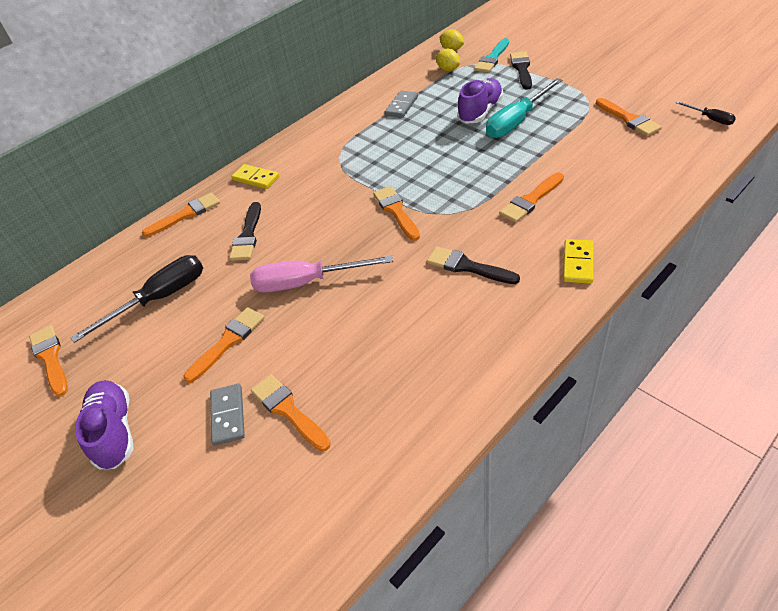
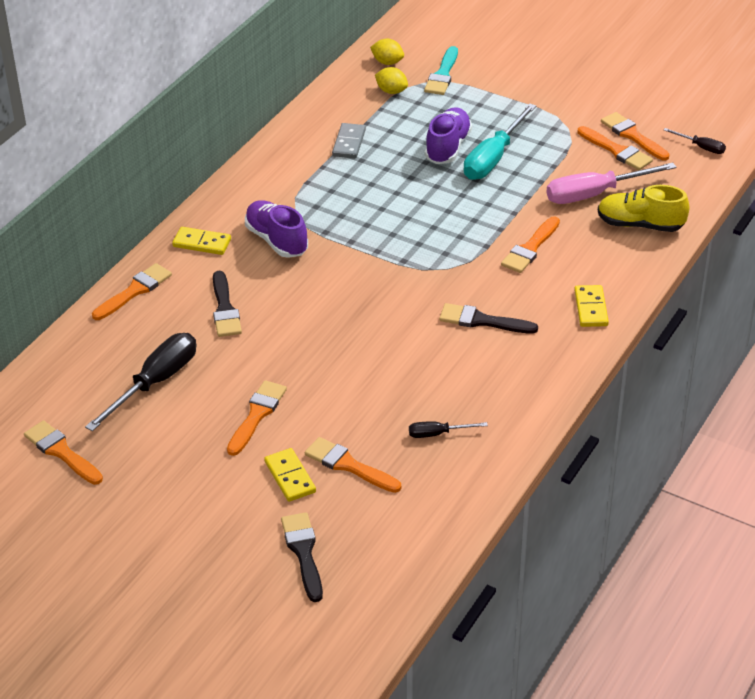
camera: 20 degrees left, 5 degrees down
purple shoe [75,380,133,469] -> purple shoe moved to [245,200,308,258]
grey domino [210,384,245,445] -> yellow domino [264,448,316,502]
pink screwdriver [250,255,393,293] -> pink screwdriver moved to [546,163,677,204]
orange brush [373,186,420,241] -> orange brush moved to [601,112,670,160]
black brush [510,51,532,90] -> black brush moved to [281,512,323,602]
none -> black screwdriver [409,421,488,438]
none -> yellow shoe [598,185,690,232]

